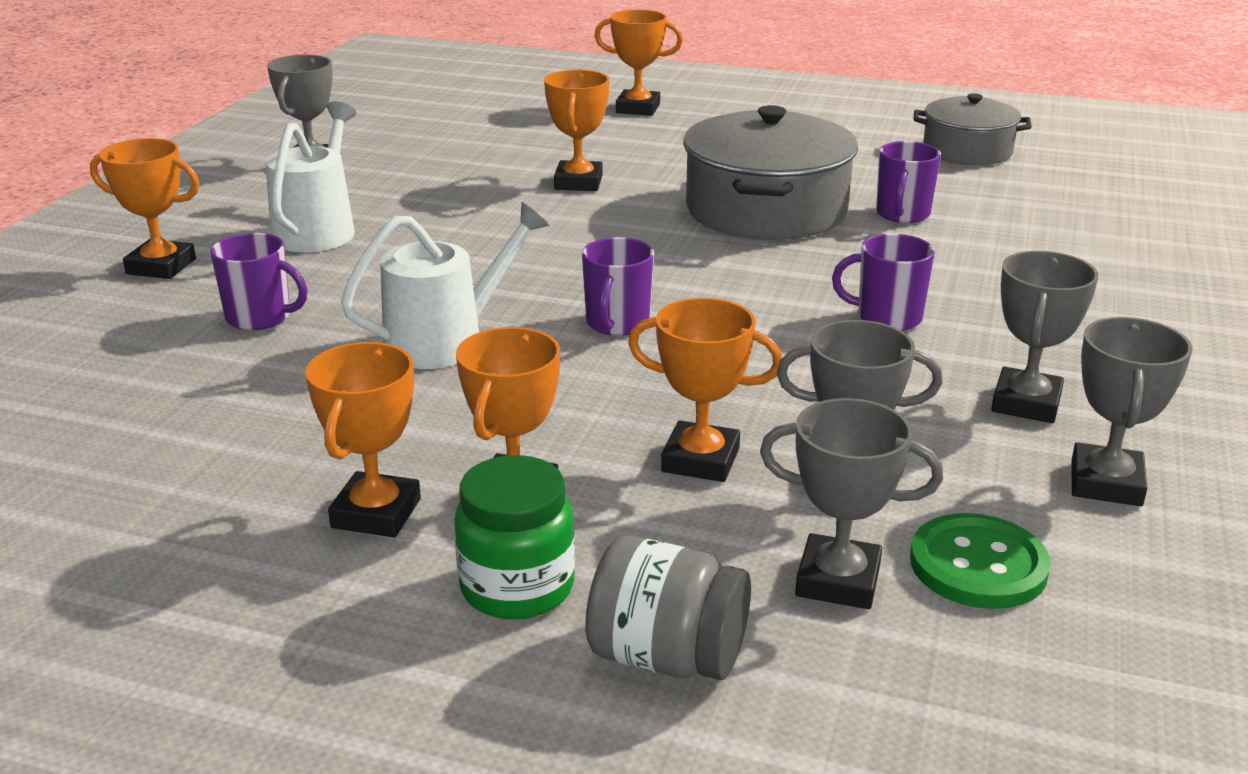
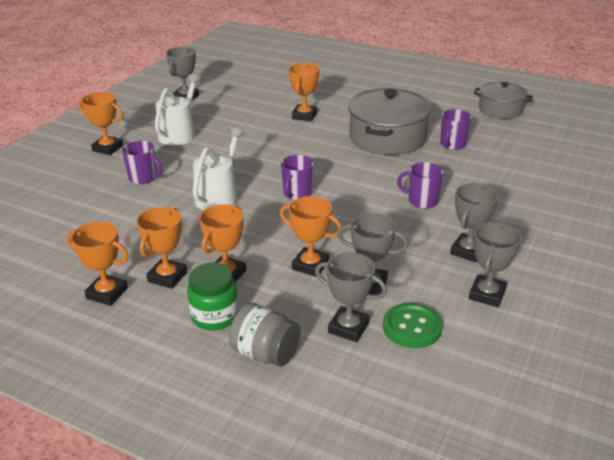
camera: 10 degrees right, 5 degrees up
white watering can [341,202,549,369] -> white watering can turned 45 degrees counterclockwise [193,128,245,211]
orange trophy [594,10,683,116] -> orange trophy moved to [67,222,129,306]

